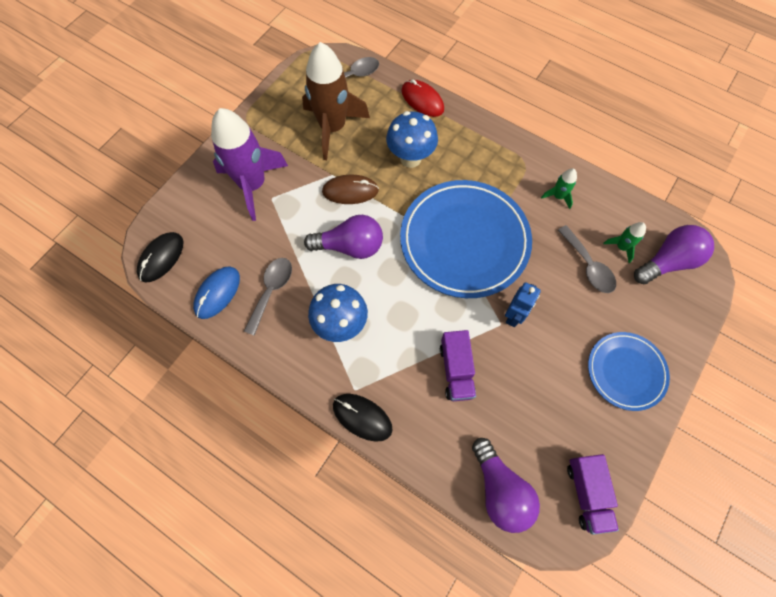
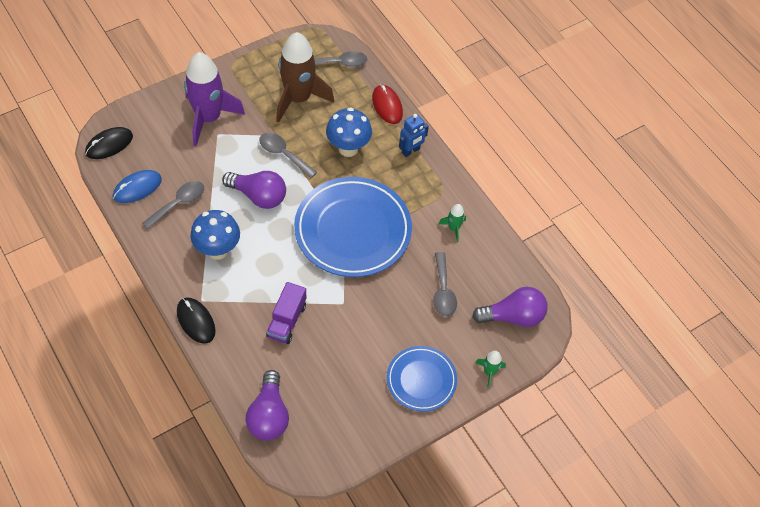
camera: 20 degrees right, 10 degrees down
brown mouse [322,175,379,204] -> grey spoon [259,133,317,178]
blue robot [505,282,541,327] -> blue robot moved to [399,114,429,157]
purple truck [567,454,619,535] -> none
green rocket [603,222,646,263] -> green rocket moved to [475,351,506,389]

